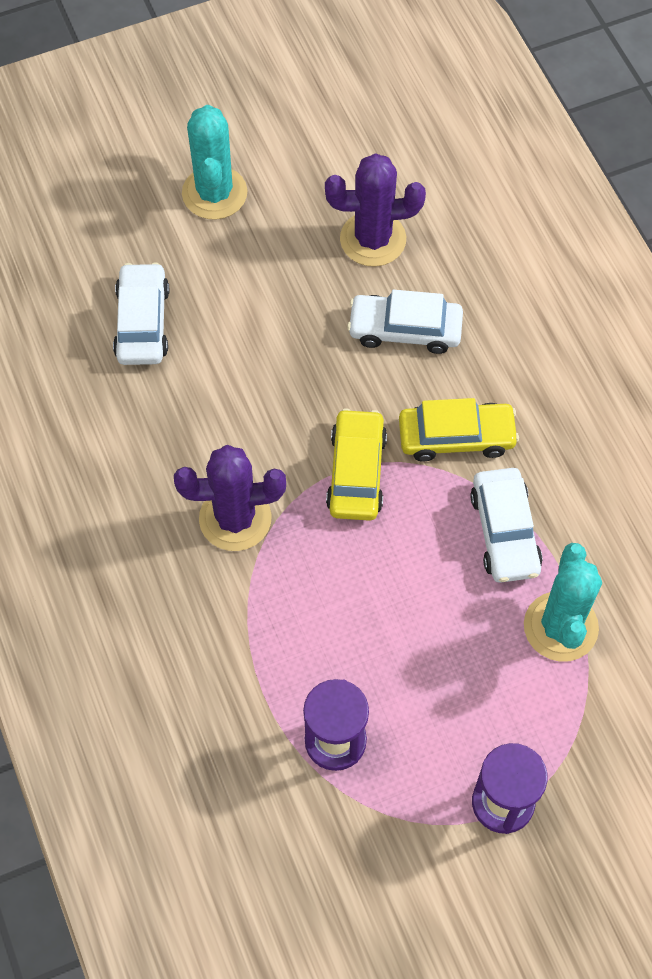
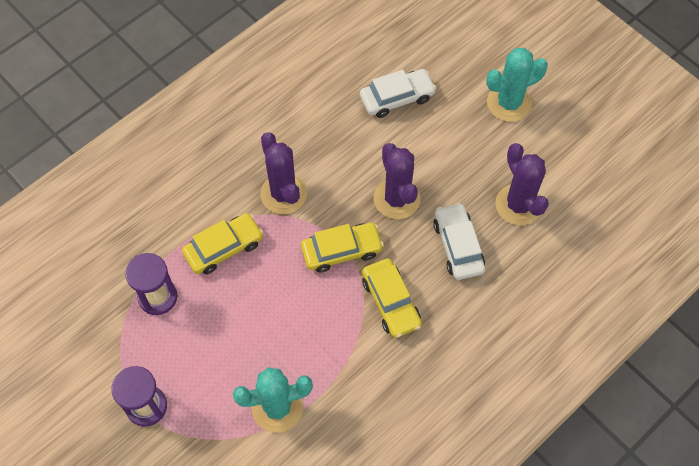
camera: 70 degrees right, 0 degrees up
white car [470,468,543,583] -> none
none -> yellow car [182,213,263,274]
none -> purple cactus [374,143,420,219]

